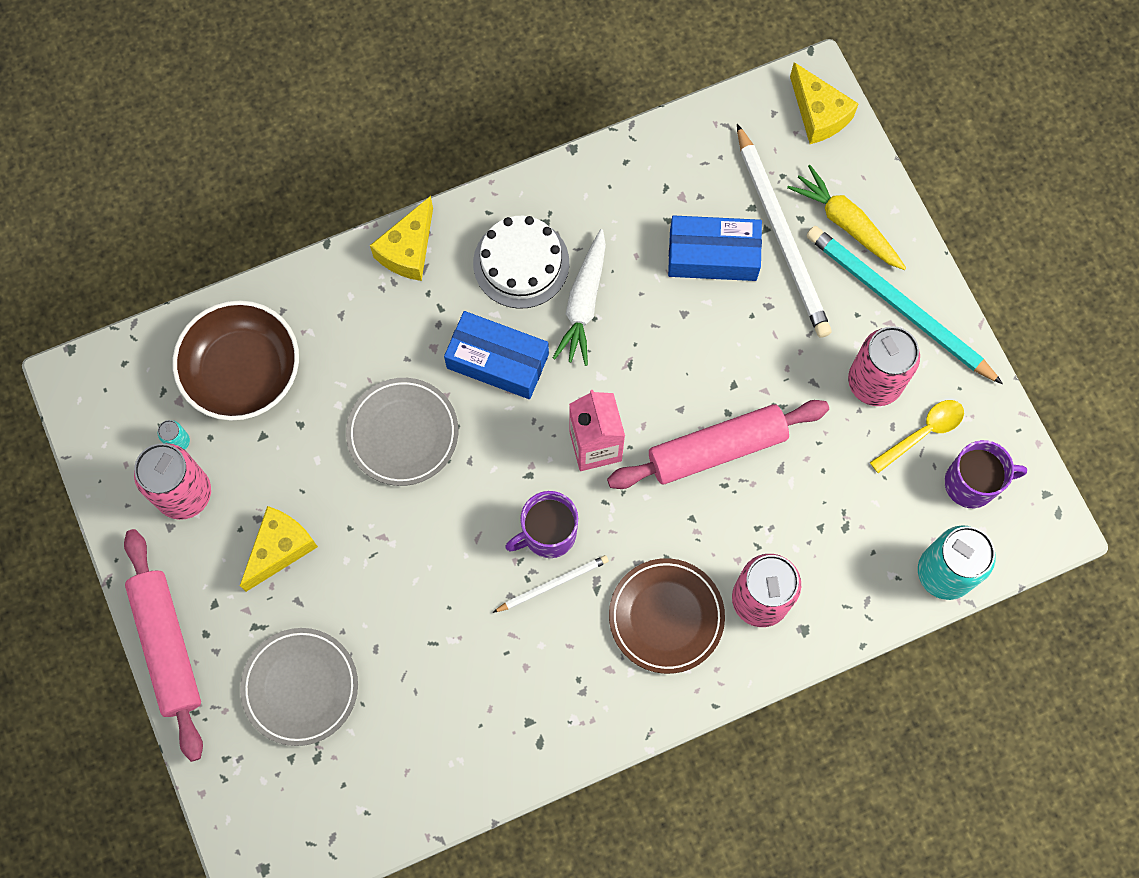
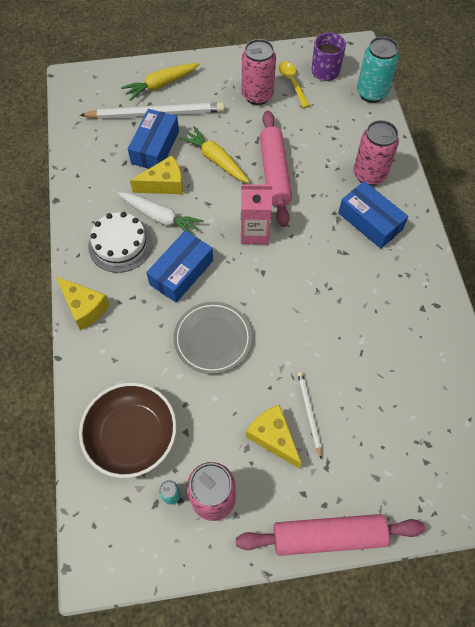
camera: 75 degrees left, 10 degrees down
grey plate [240,628,358,746] -> none
white pencil [493,555,609,613] -> white pencil moved to [297,372,322,459]
purple mug [505,491,578,558] -> none
brown plate [609,558,725,674] -> blue box [338,181,409,249]
yellow cheese [790,62,859,144] -> yellow cheese moved to [130,155,183,194]
turquoise pencil [807,226,1003,384] -> none
none -> yellow carrot [179,126,249,183]

